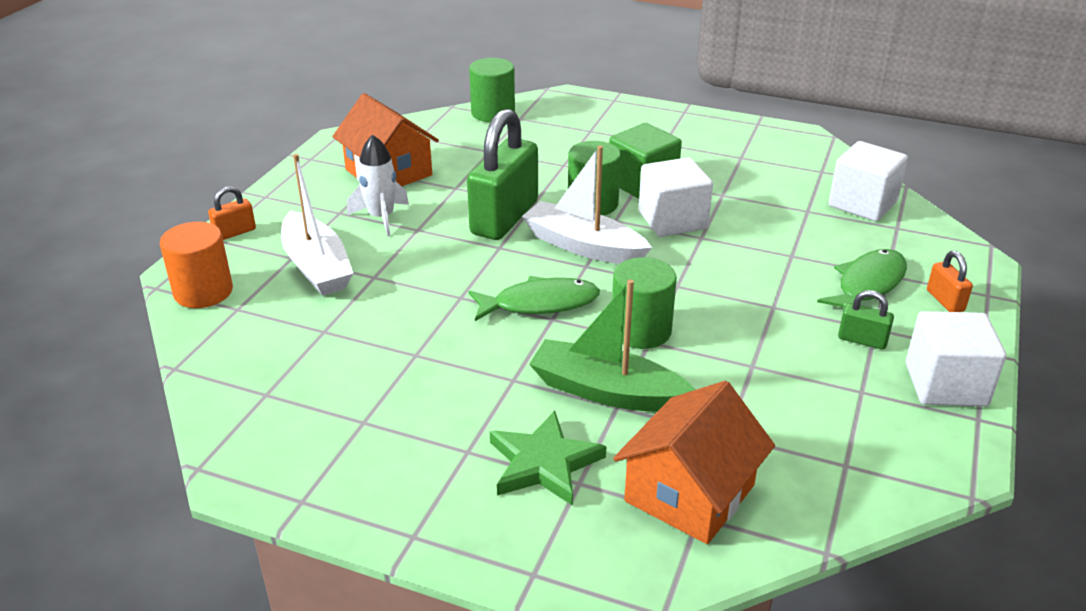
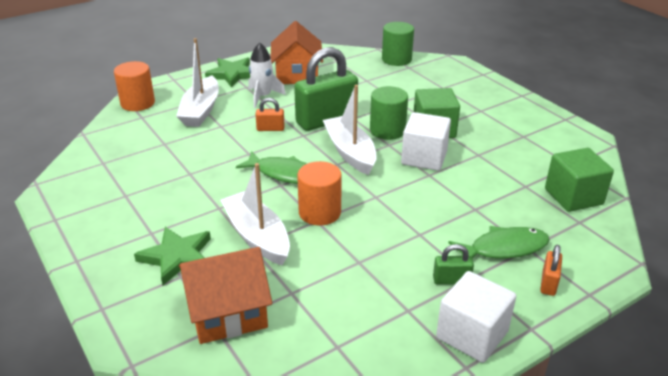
camera: 35 degrees right, 0 degrees up
orange padlock [208,186,256,240] -> orange padlock moved to [256,98,285,131]
green boat [529,279,696,412] -> white boat [220,163,290,265]
green cylinder [612,257,677,349] -> orange cylinder [297,161,342,226]
white cube [829,141,908,221] -> green cube [545,148,614,212]
green padlock [838,290,894,350] -> green padlock turned 60 degrees counterclockwise [433,244,474,285]
none -> green star [205,57,250,88]

